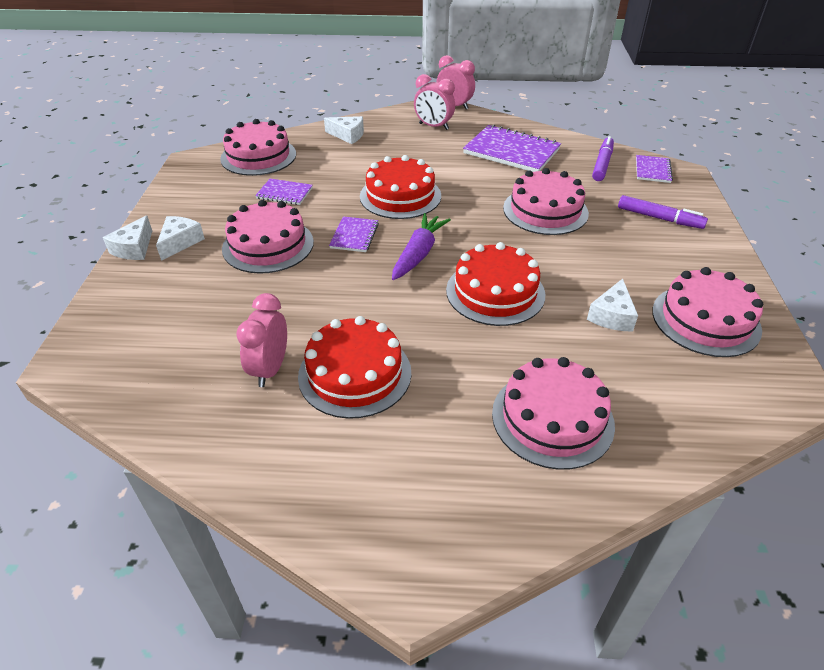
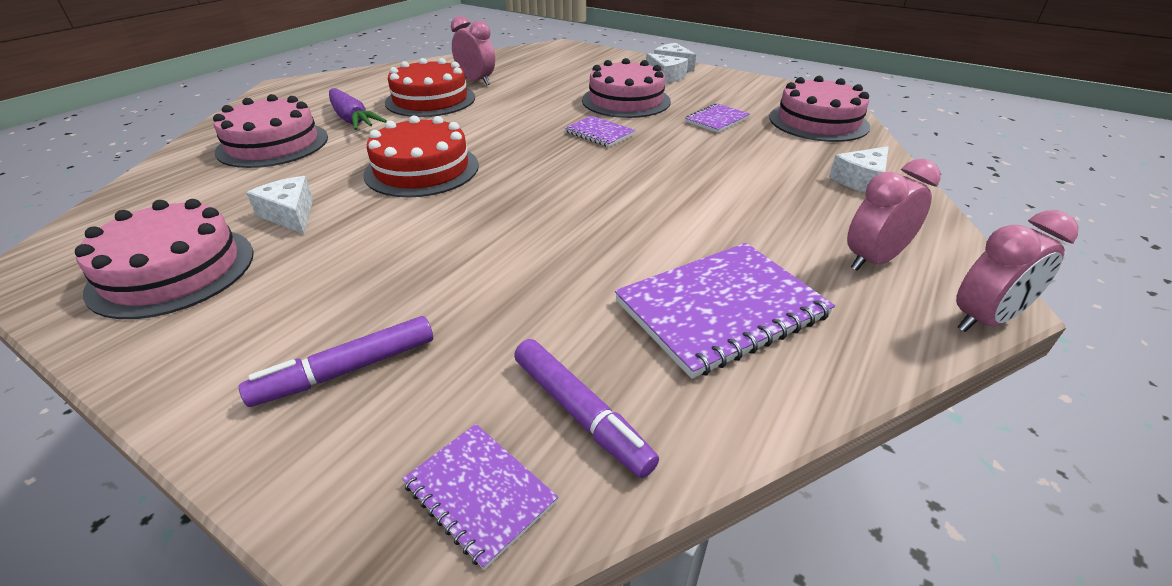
camera: 120 degrees right, 5 degrees down
red cake [360,155,441,219] -> none
purple carrot [392,213,451,280] -> purple carrot moved to [329,88,387,130]
pink cake [503,168,589,235] -> none

